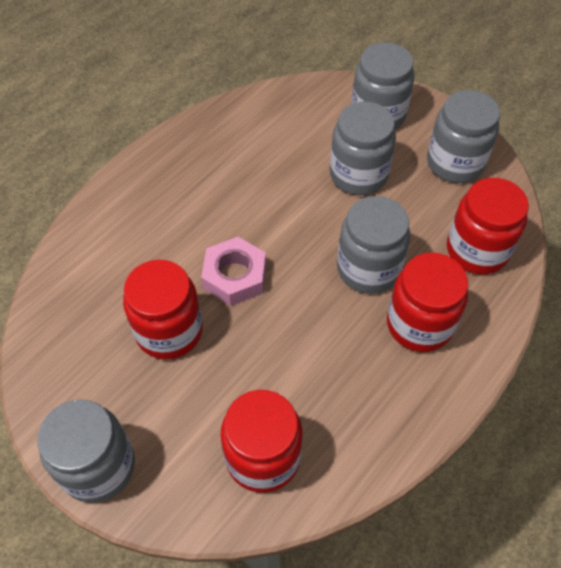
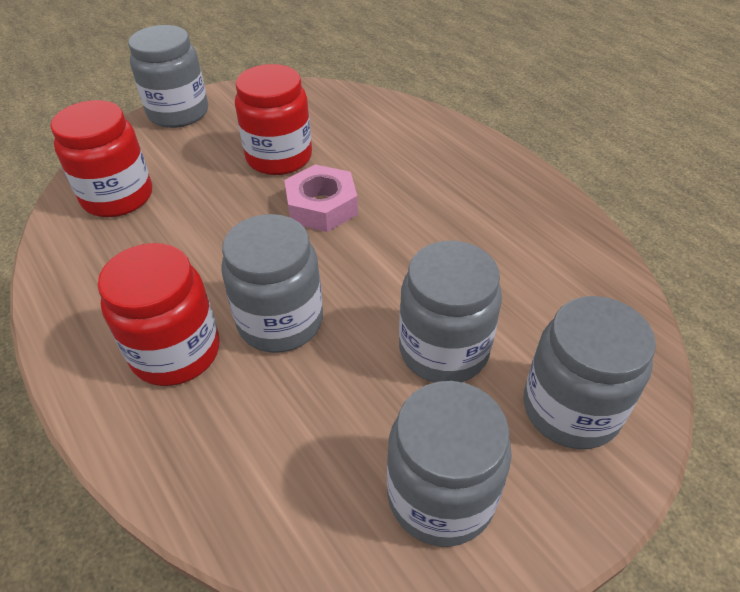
camera: 105 degrees right, 10 degrees down
red jar [447,178,529,275] -> none

